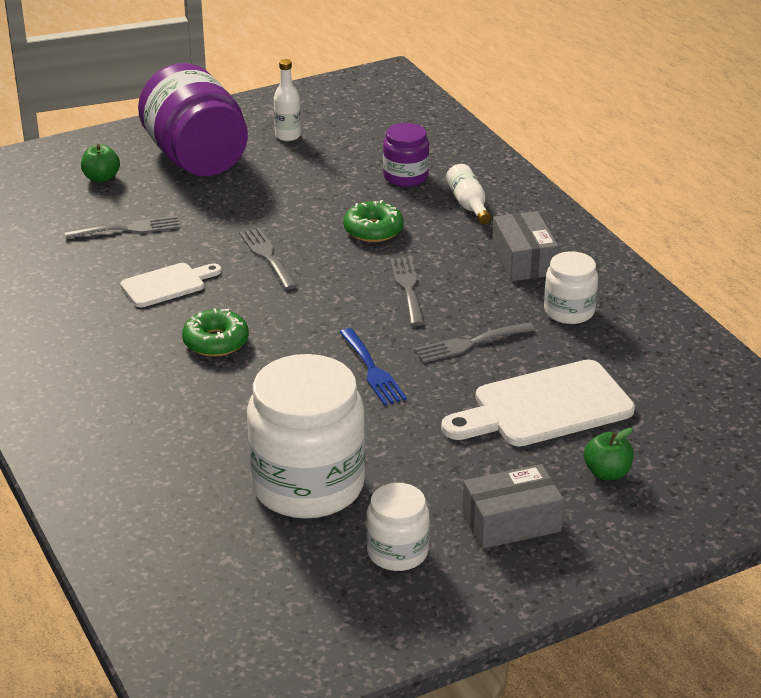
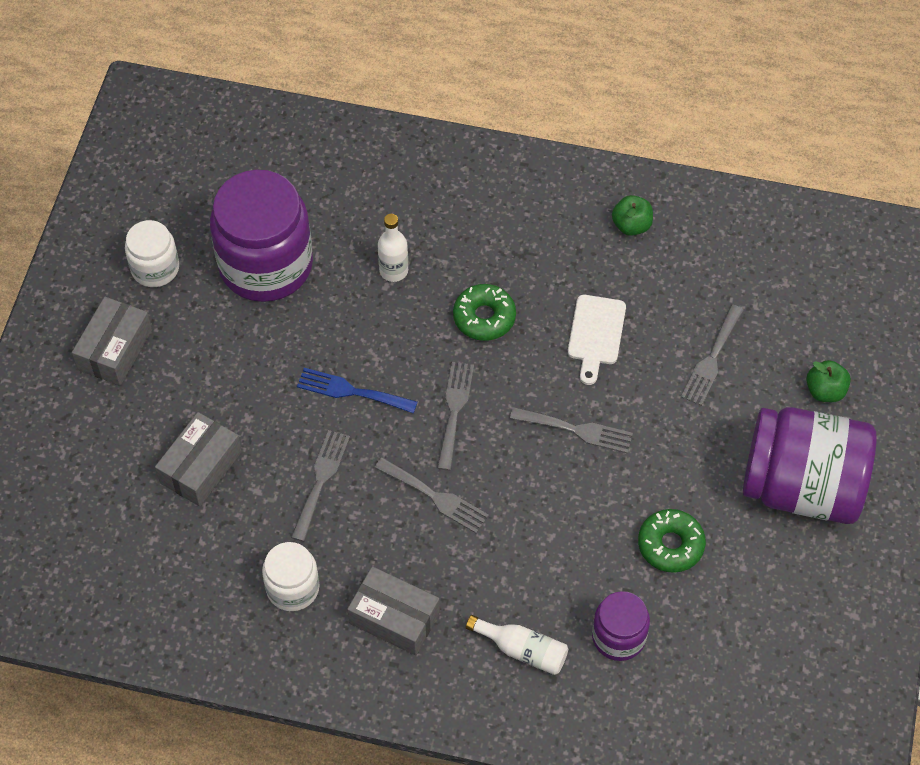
camera: 130 degrees right, 25 degrees up
white jar [247,354,365,519] -> purple jar [210,170,313,302]
white bottle [274,59,301,141] -> white bottle moved to [378,214,408,282]
green donut [343,200,404,242] -> green donut moved to [638,509,706,573]
white cutting board [441,360,635,446] -> grey box [155,412,242,506]
green apple [584,428,634,480] -> green apple moved to [612,195,653,236]
none -> grey fork [437,362,474,471]

